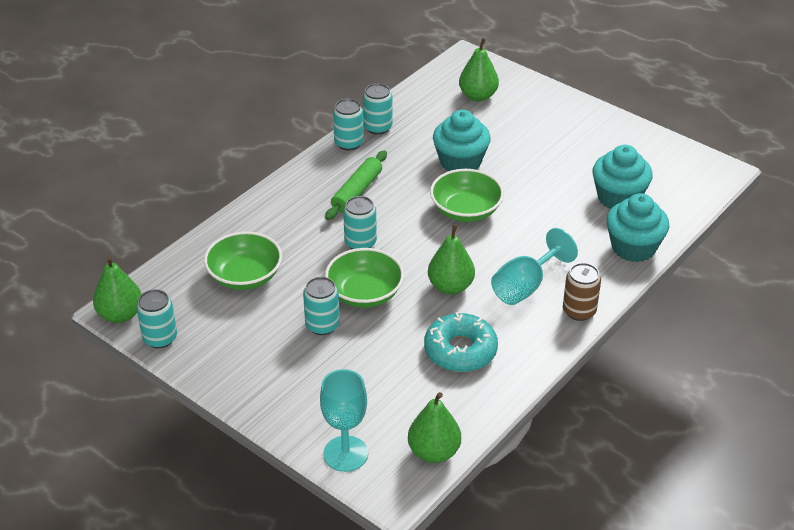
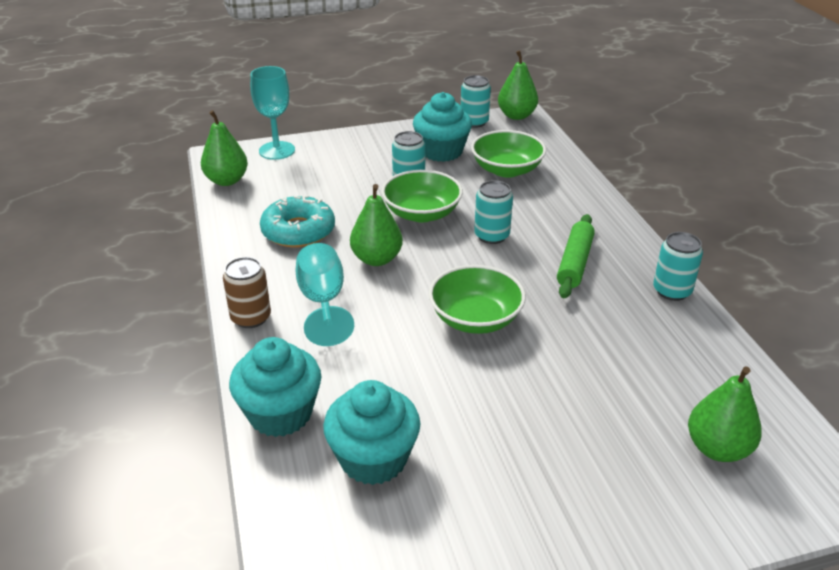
camera: 125 degrees right, 5 degrees down
green rolling pin [325,151,387,220] -> green rolling pin turned 45 degrees clockwise [557,214,595,298]
turquoise can [363,83,392,135] -> none
turquoise cupcake [433,110,491,171] -> turquoise cupcake moved to [413,92,472,162]

